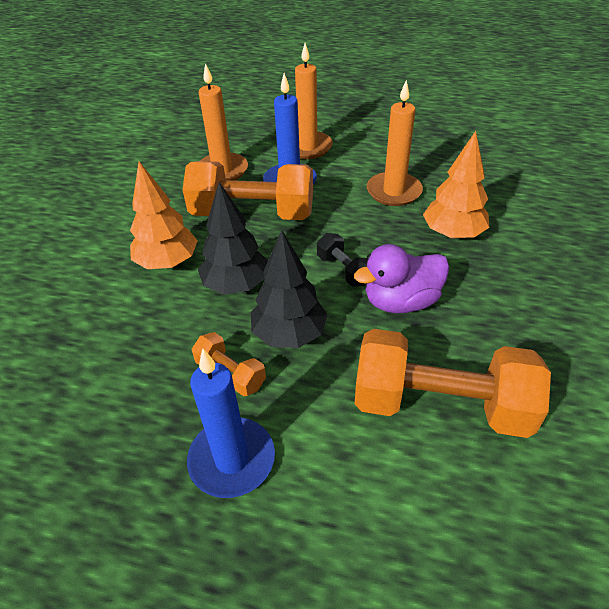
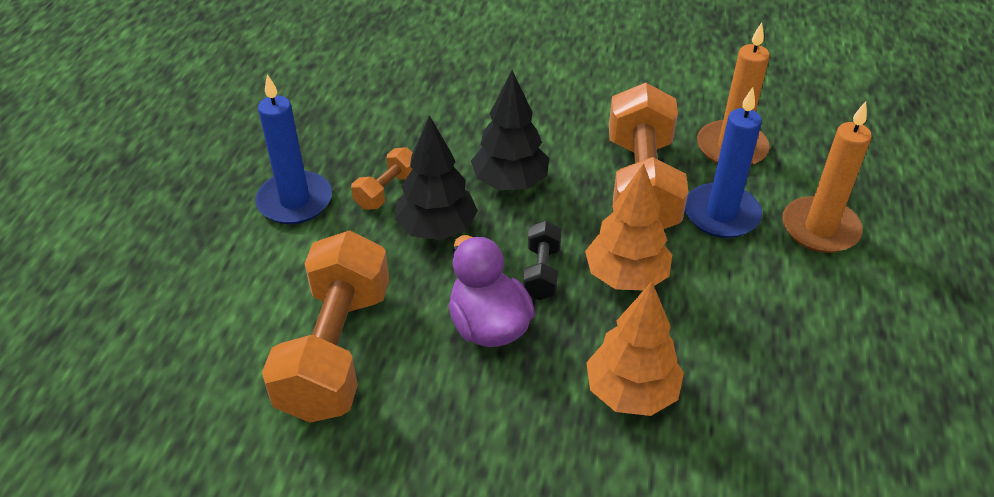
camera: 85 degrees right, 0 degrees up
orange tree [130,161,198,269] -> orange tree moved to [585,163,672,290]
black dumbbell [317,233,368,286] -> black dumbbell turned 45 degrees counterclockwise [523,221,562,300]
orange candle [367,80,423,206] -> none

